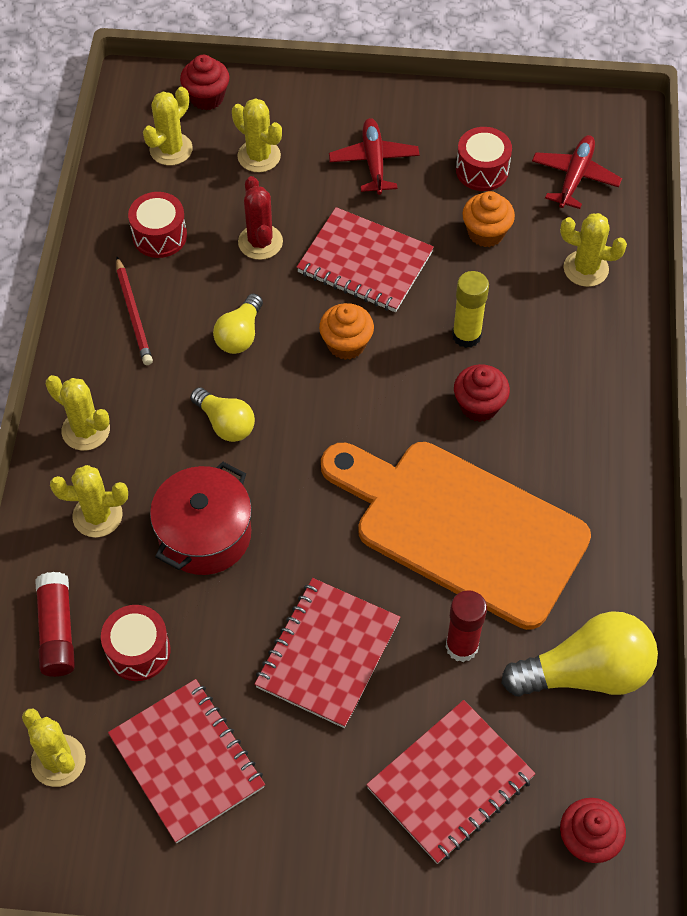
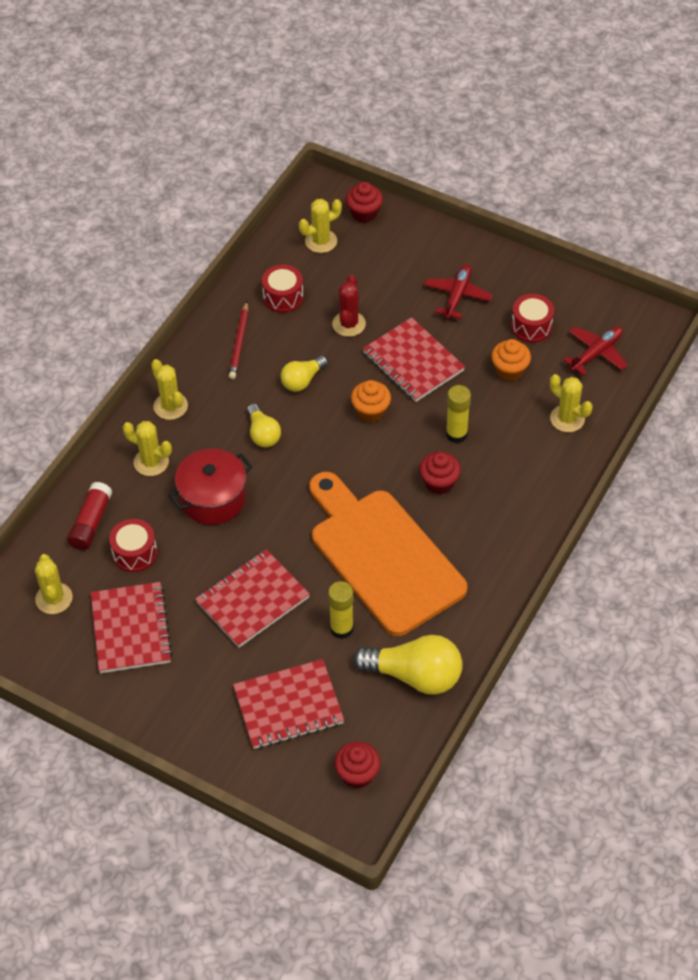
camera: 25 degrees right, 5 degrees down
yellow cactus [232,98,282,172] -> none
red glue stick [446,590,487,662] -> yellow glue stick [328,581,354,639]

